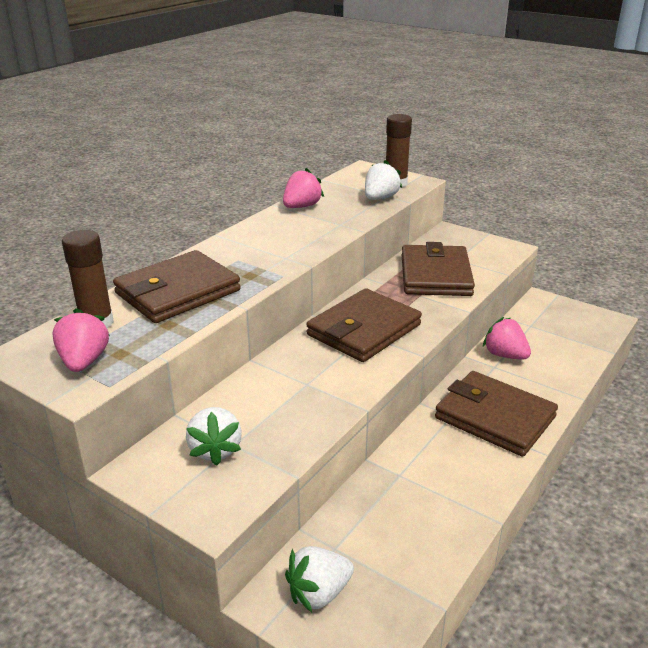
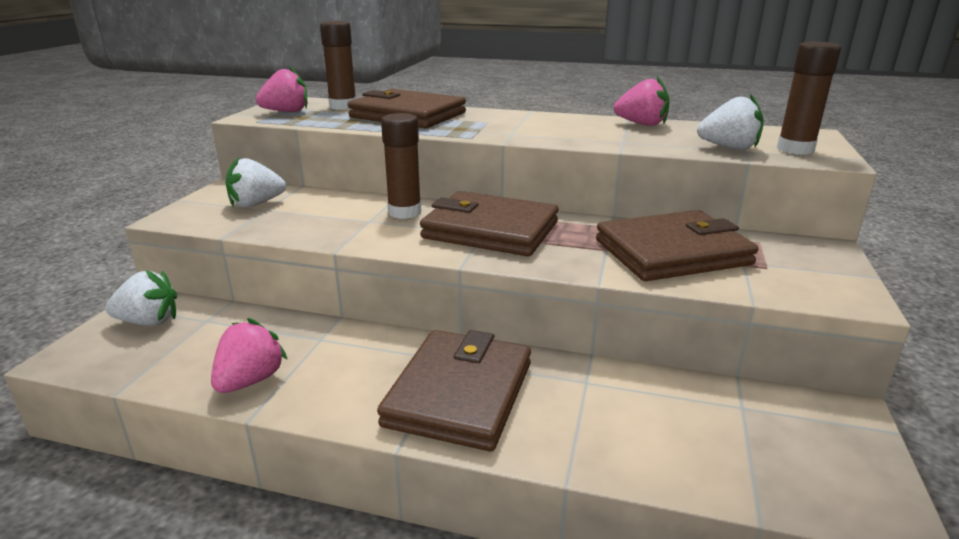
camera: 70 degrees right, 5 degrees down
white strawberry [285,546,354,612] -> white strawberry turned 135 degrees clockwise [105,270,177,326]
pink strawberry [483,317,531,360] -> pink strawberry moved to [211,318,288,393]
none -> brown glue stick [381,113,421,219]

